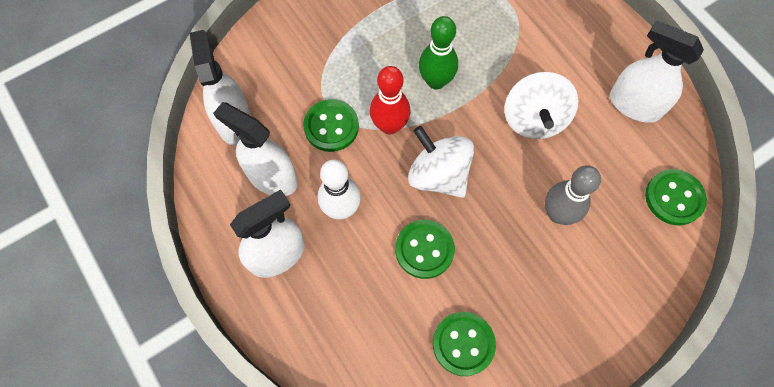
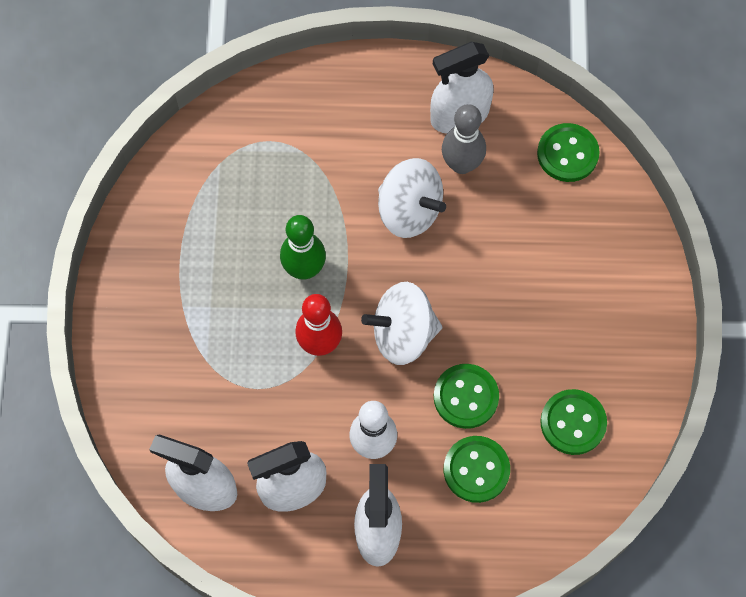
camera: 55 degrees left, 0 degrees up
green button [303,99,359,152] -> green button moved to [444,436,510,503]
grey bowling pin [545,165,601,225] -> grey bowling pin moved to [442,104,486,174]

